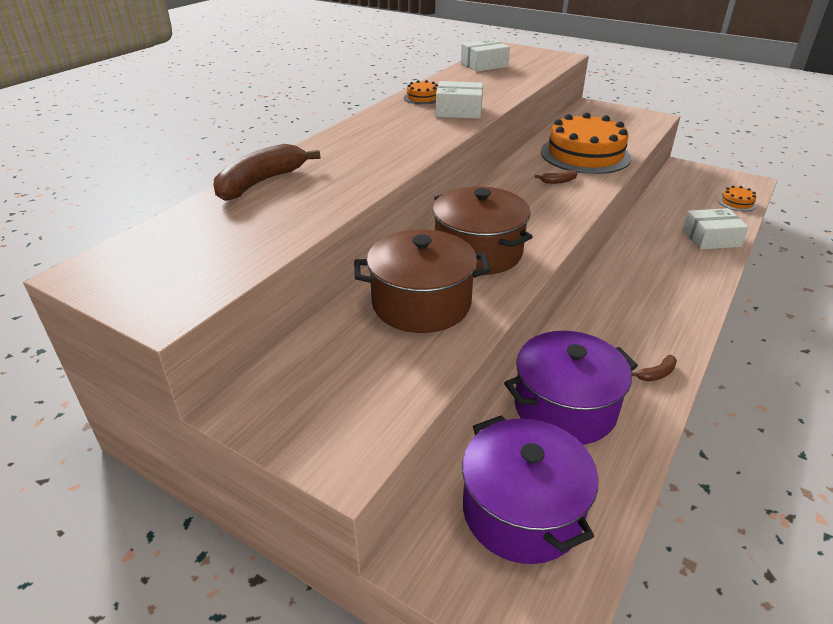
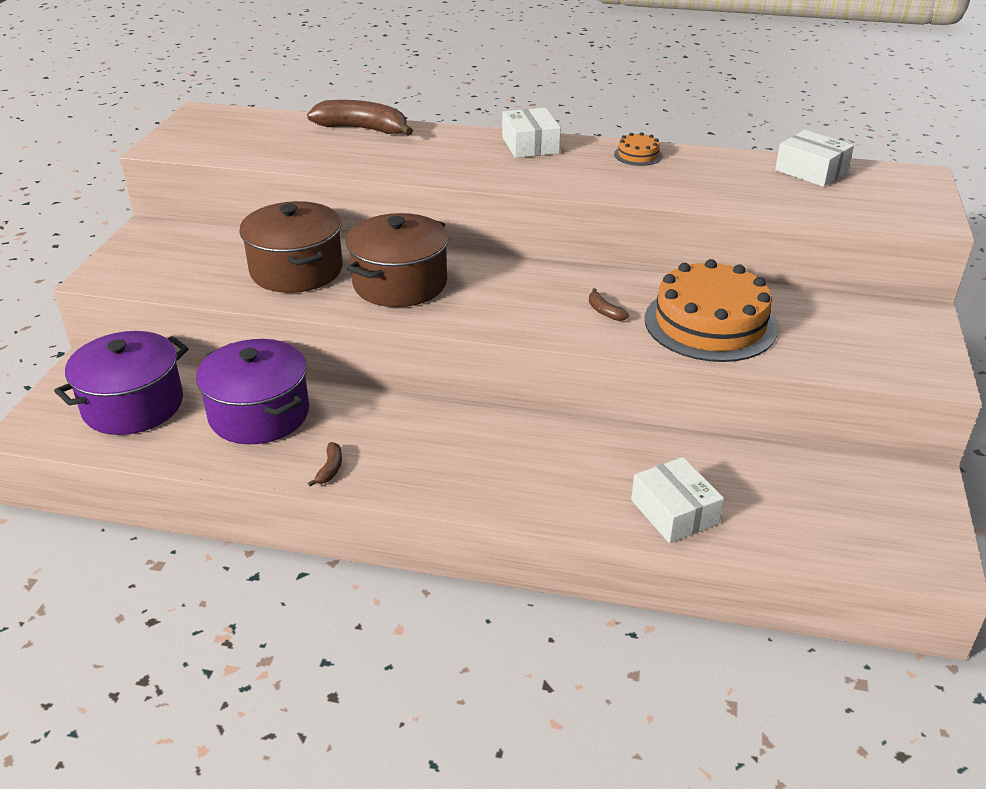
camera: 70 degrees right, 0 degrees up
white box [435,81,483,119] -> white box moved to [502,107,561,158]
brown banana [631,355,677,381] -> brown banana turned 120 degrees counterclockwise [308,442,342,487]
orange cake [718,186,757,211] -> none

